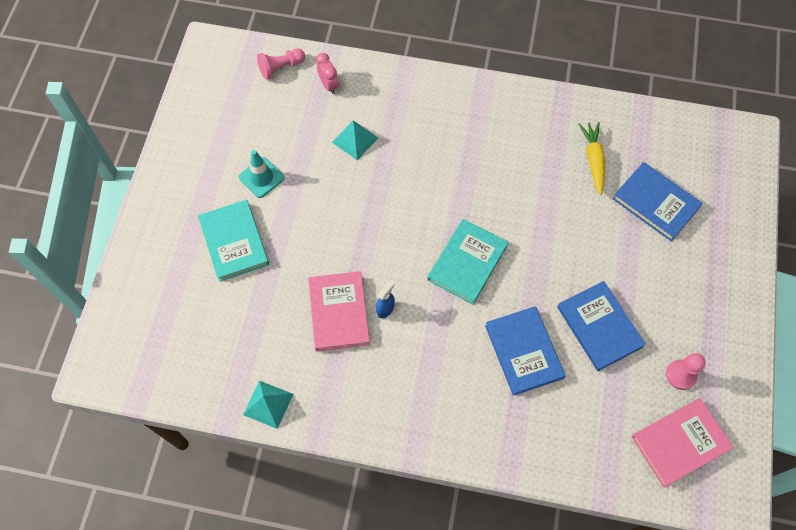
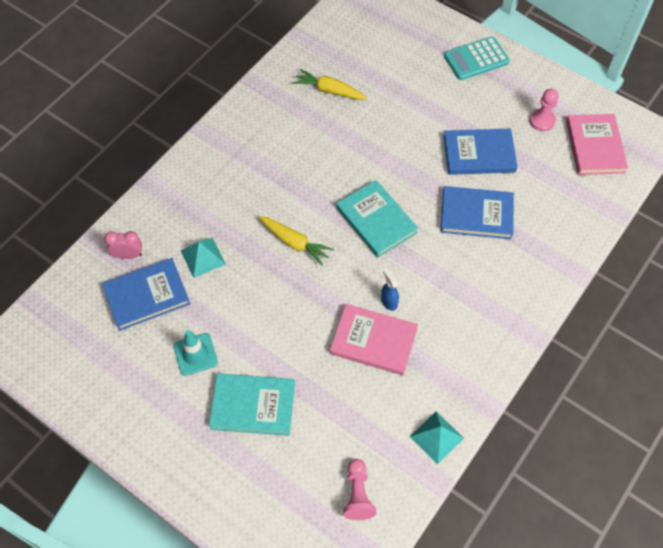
camera: 65 degrees left, 5 degrees down
pink pawn [257,48,305,80] -> pink pawn moved to [343,459,376,520]
blue book [612,162,703,241] -> blue book moved to [102,258,190,331]
none -> yellow carrot [259,216,334,266]
none -> turquoise calculator [444,36,510,80]

